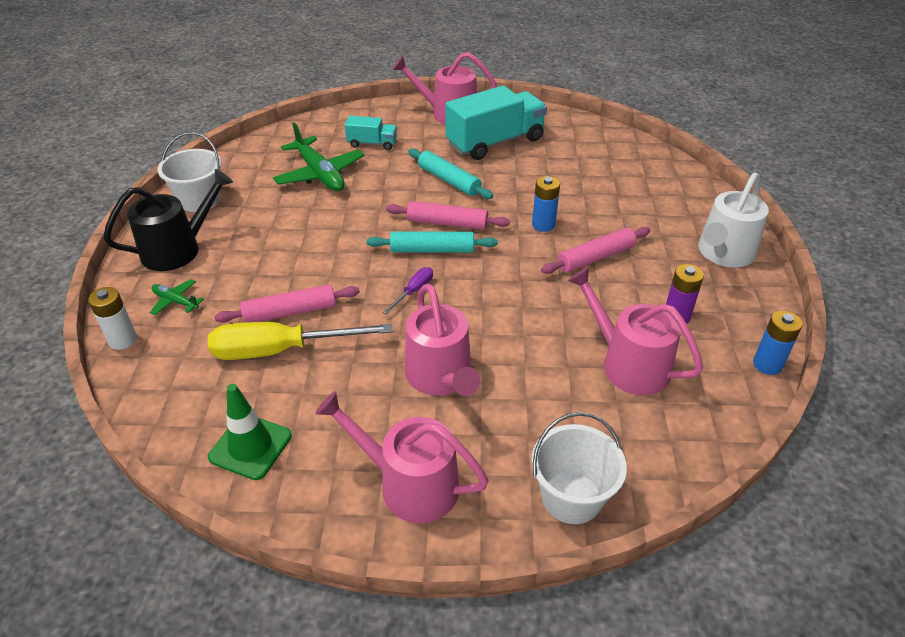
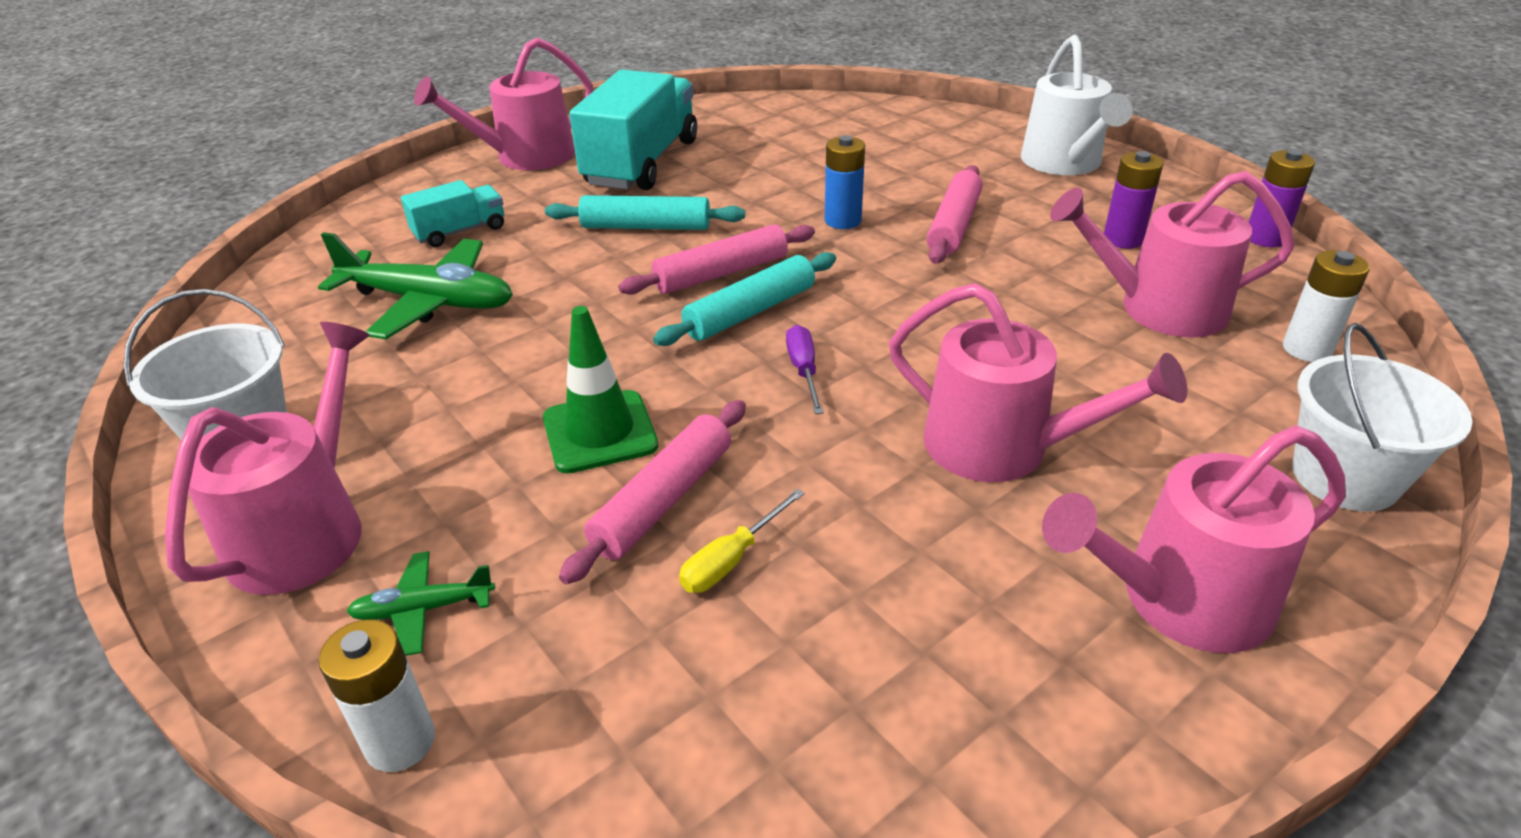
camera: 40 degrees left, 5 degrees down
black watering can [104,169,233,271] -> pink watering can [165,322,370,595]
yellow screwdriver [208,322,393,360] -> yellow screwdriver [679,488,805,593], size x0.46
green traffic cone [208,384,292,480] -> green traffic cone moved to [543,306,658,474]
blue battery [753,311,803,375] -> purple battery [1249,149,1315,247]
none -> white battery [1283,250,1370,362]

